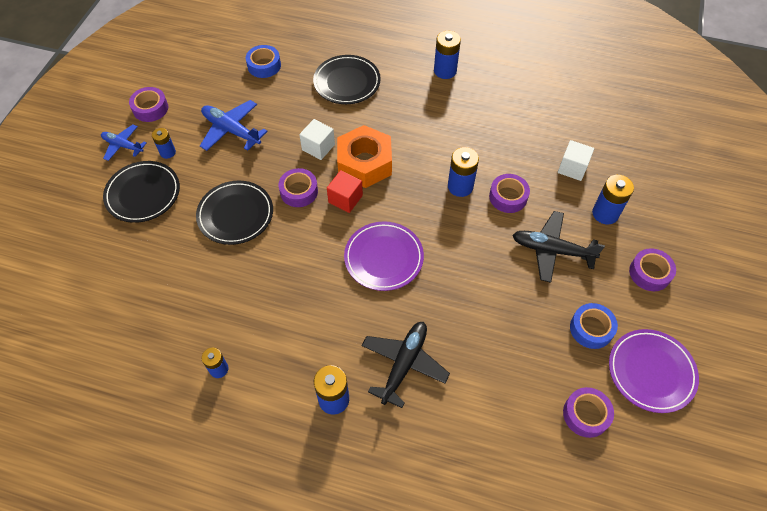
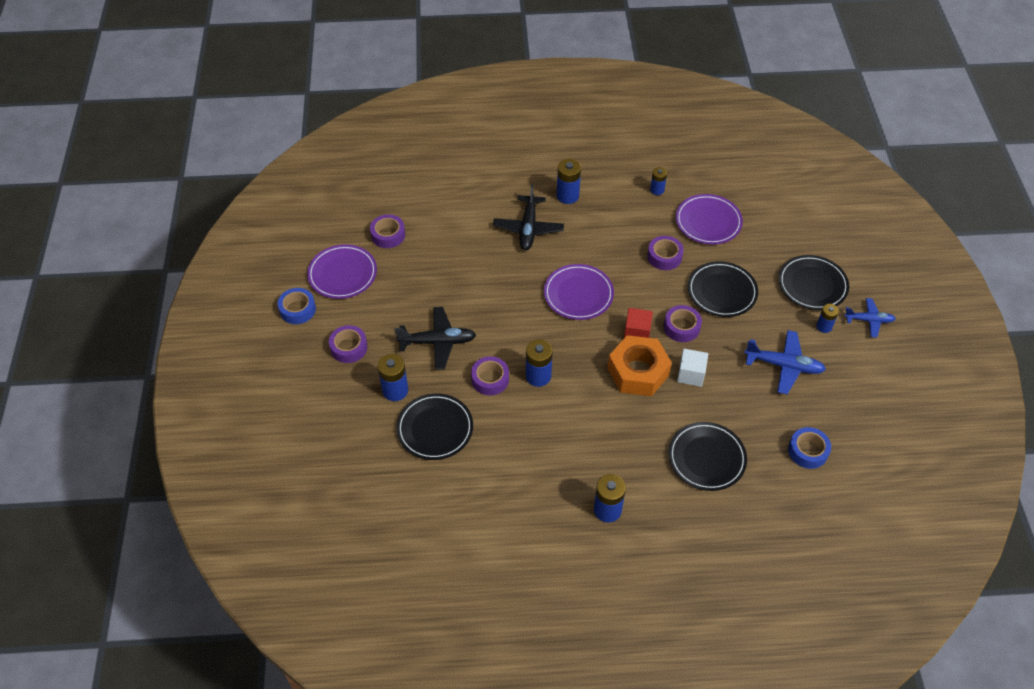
camera: 160 degrees right, 5 degrees down
purple tape [129,87,168,122] -> purple tape moved to [647,236,684,270]
white cube [558,140,594,181] -> black plate [396,393,473,460]
blue tape [570,303,618,349] -> blue tape moved to [278,288,316,324]
none -> purple plate [676,194,743,245]

